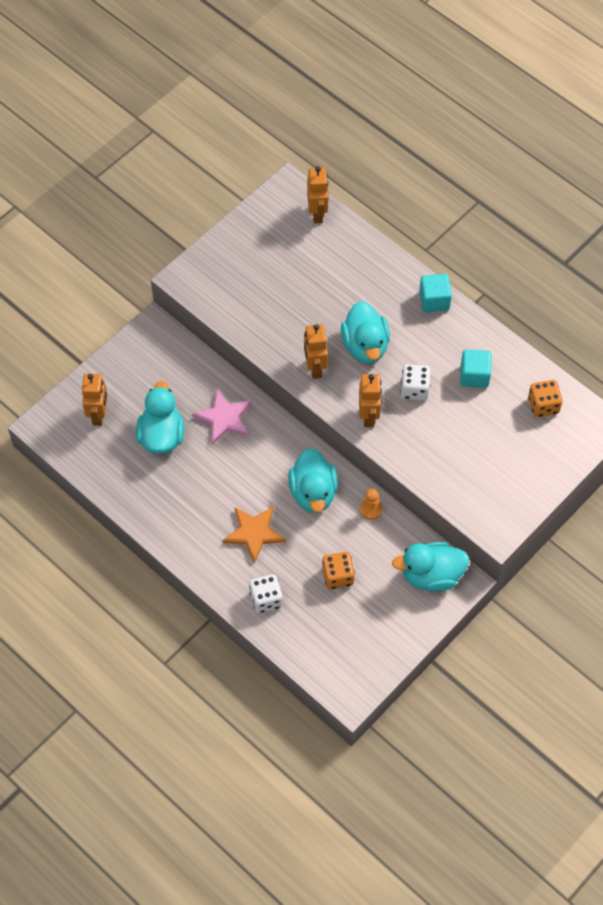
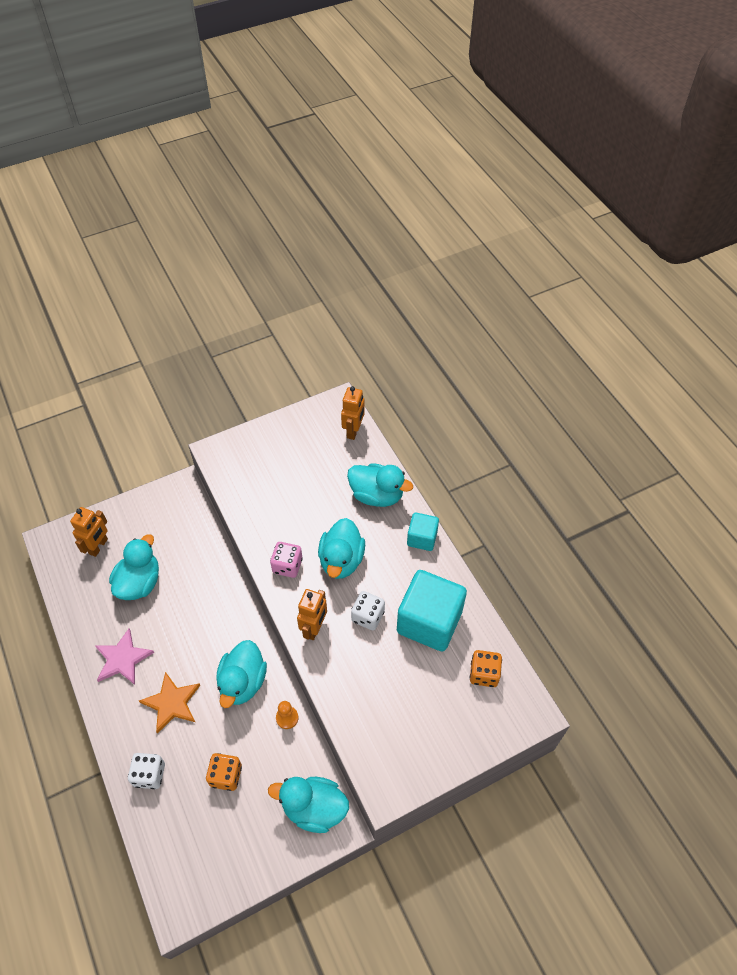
camera: 20 degrees right, 5 degrees down
pink star [192,390,251,445] -> pink star moved to [95,629,154,685]
orange robot [304,324,328,379] -> pink dice [270,542,303,578]
turquoise cube [460,349,492,388] -> turquoise cube [397,570,467,652], size x1.88
none -> turquoise duck [347,463,413,507]

